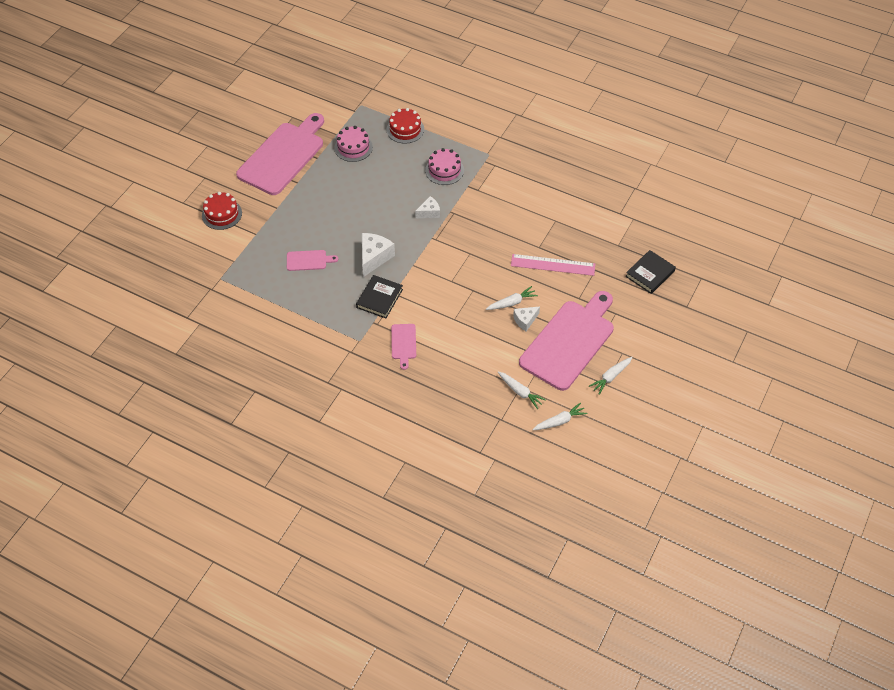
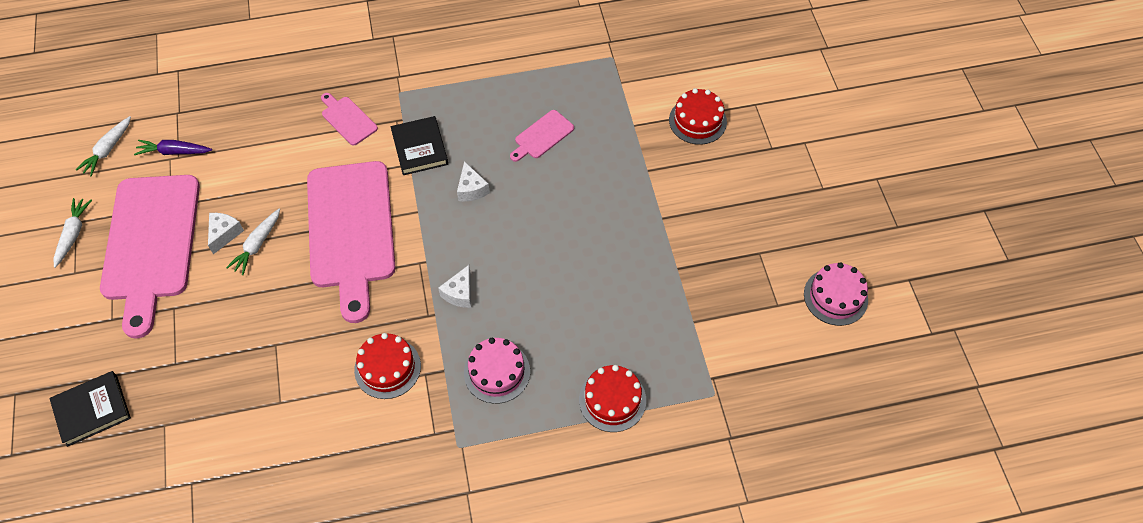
camera: 140 degrees right, 5 degrees up
pink cutting board [236,113,324,195] -> pink cutting board moved to [307,161,396,323]
pink cake [334,126,373,162] -> pink cake moved to [804,262,868,326]
white cheese [362,233,395,277] -> white cheese [457,161,490,201], size x0.62
white carrot [498,372,546,409] -> purple carrot [134,140,212,155]
pink ruler [511,254,595,276] -> none
black book [625,250,676,294] -> black book turned 60 degrees clockwise [49,371,131,447]
none -> red cake [354,333,421,399]

